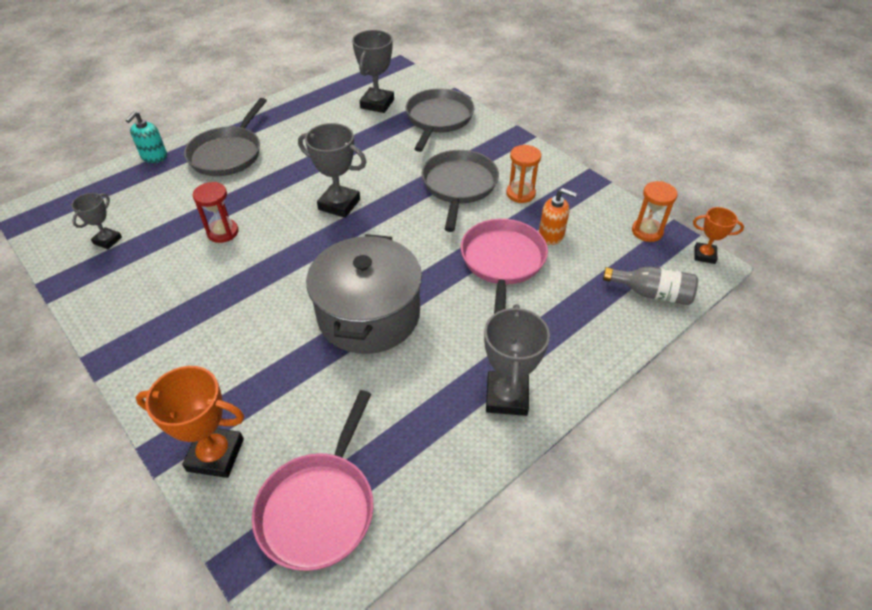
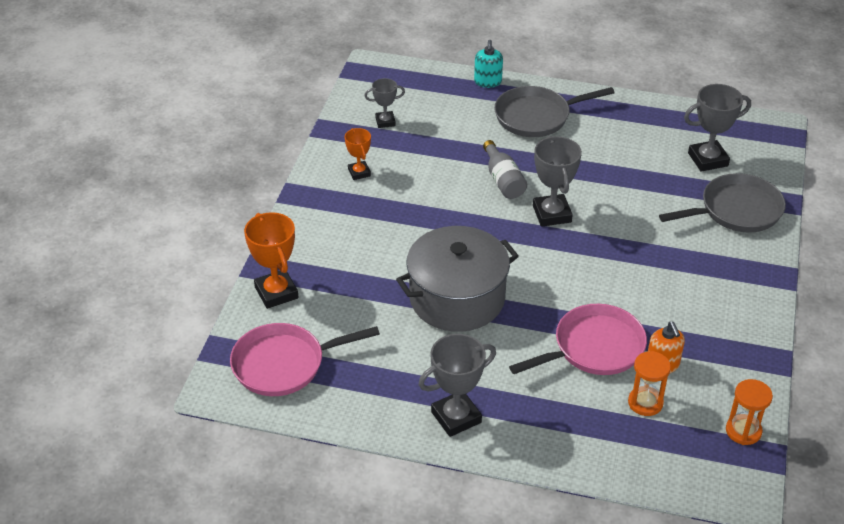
camera: 55 degrees right, 5 degrees down
turquoise soap dispenser [126,111,167,163] -> turquoise soap dispenser turned 75 degrees counterclockwise [474,40,503,88]
red hourglass [192,182,238,243] -> none
grey pan [422,150,499,232] -> none
orange hourglass [506,145,541,203] -> orange hourglass moved to [628,351,671,416]
grey bottle [603,266,698,305] -> grey bottle moved to [483,140,527,199]
orange trophy [693,207,744,264] -> orange trophy moved to [345,128,371,180]

